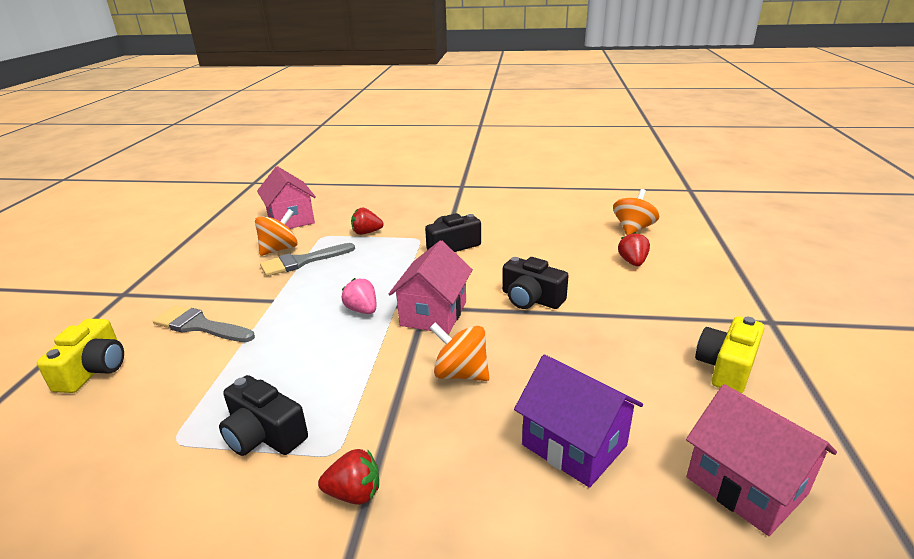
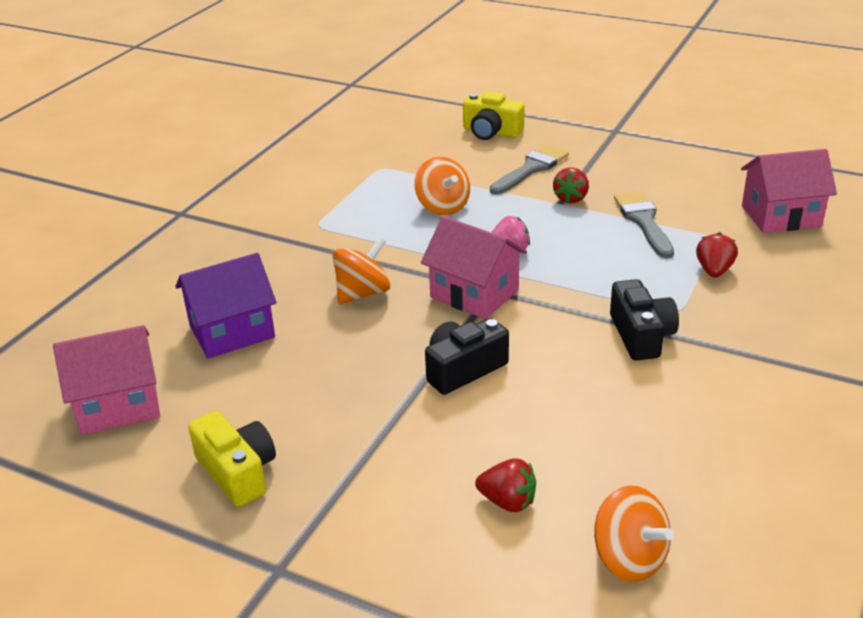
camera: 110 degrees right, 5 degrees up
black camera [219,375,308,456] -> none
orange spinning top [255,209,298,256] -> orange spinning top moved to [415,157,470,215]
red strawberry [318,449,379,505] -> red strawberry moved to [553,167,589,204]

